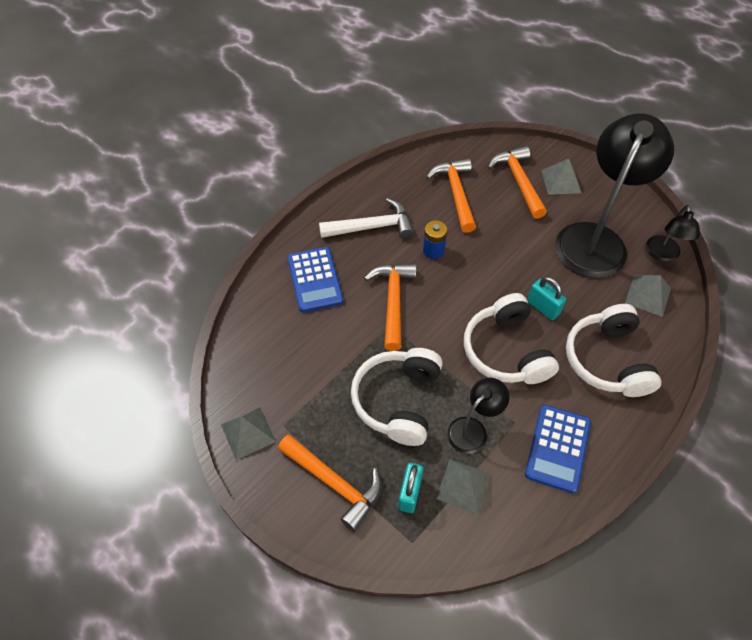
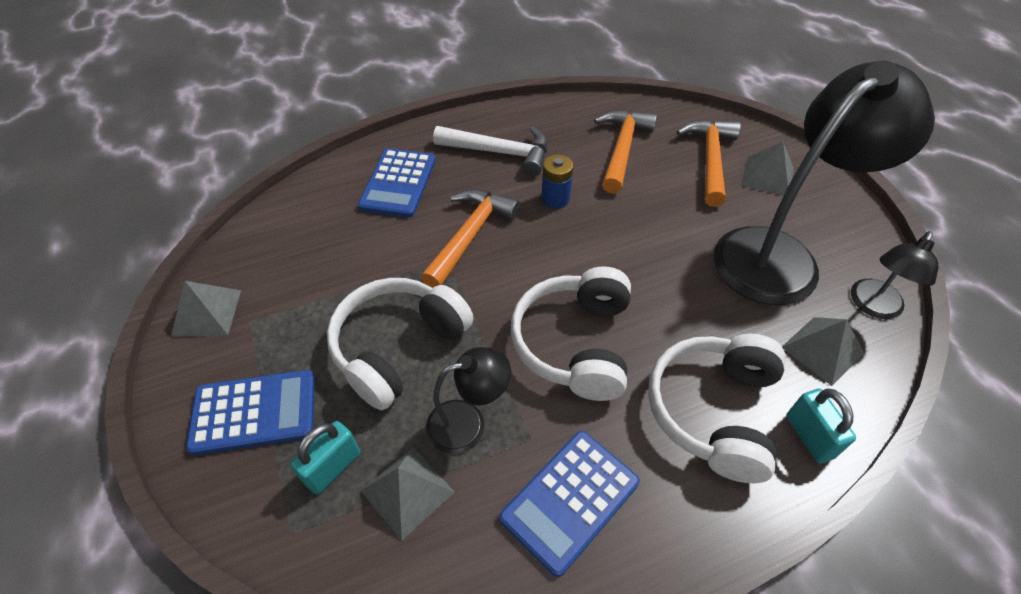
camera: 25 degrees right, 5 degrees down
orange hammer [278,434,382,531] -> blue calculator [186,370,315,455]
turquoise padlock [527,277,566,320] -> turquoise padlock moved to [786,389,856,463]

